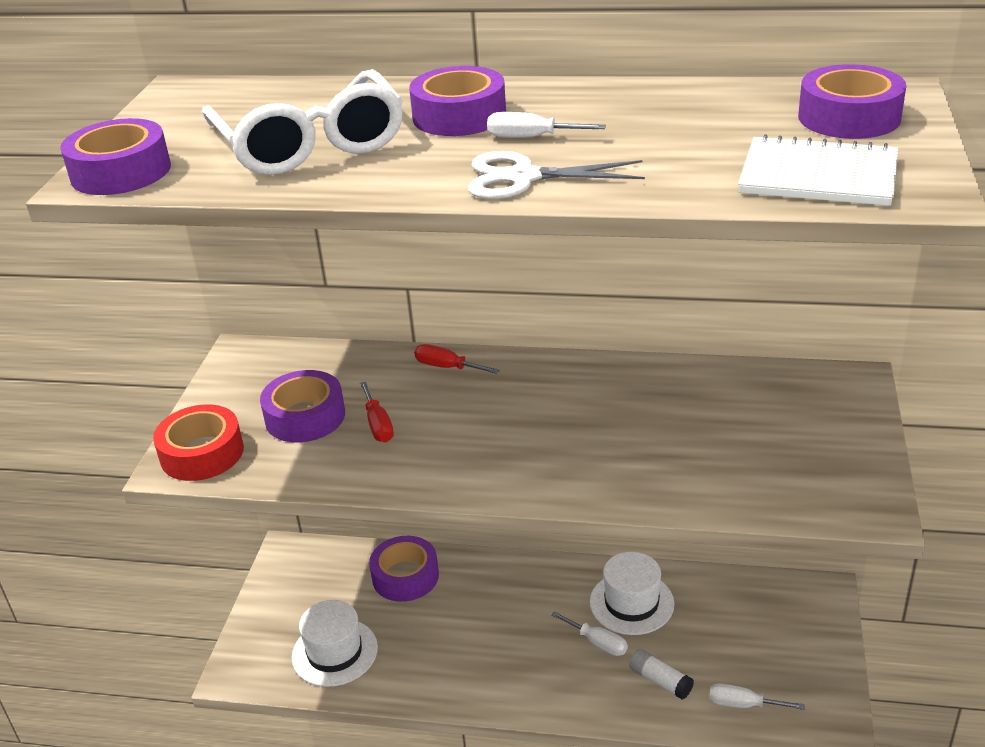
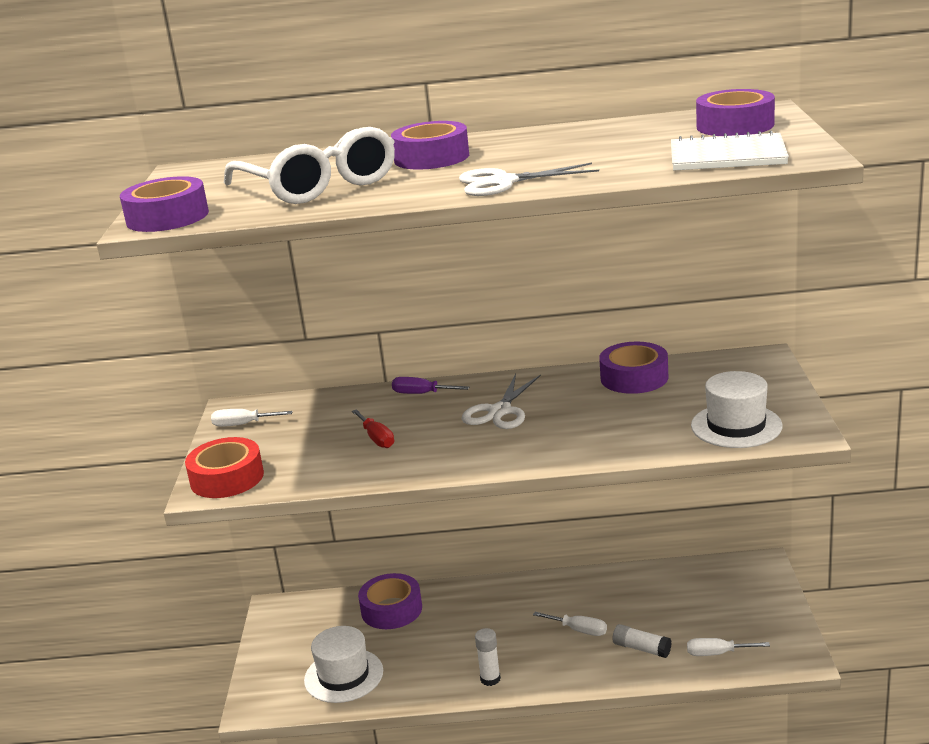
camera: 10 degrees left, 10 degrees down
purple tape [260,370,345,442] -> purple tape moved to [599,342,669,394]
red screwdriver [414,344,499,374] -> purple screwdriver [392,377,469,394]
white screwdriver [487,112,606,138] -> white screwdriver moved to [211,409,293,427]
white hat [590,552,674,635] -> white hat moved to [691,371,782,448]
none -> white scissors [461,374,541,429]
none -> white glue stick [475,628,501,686]

